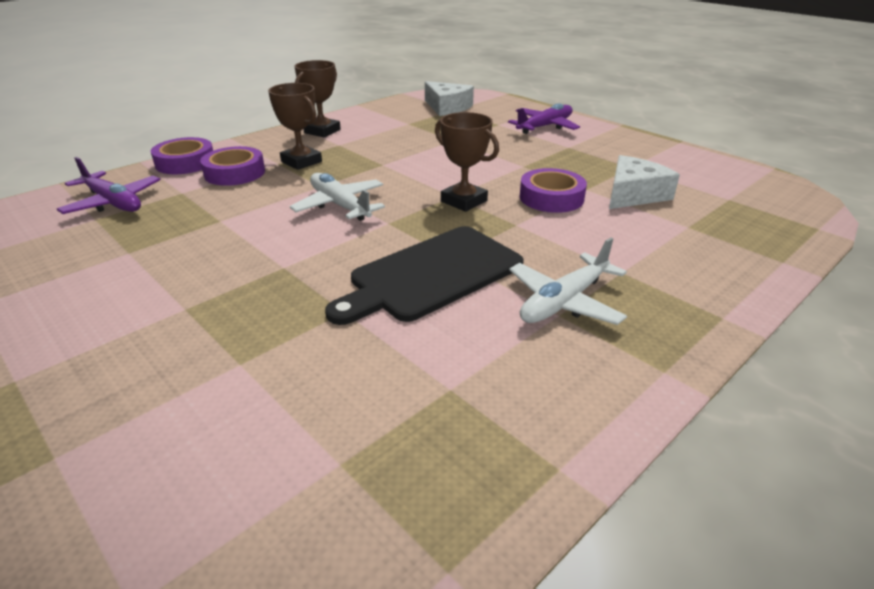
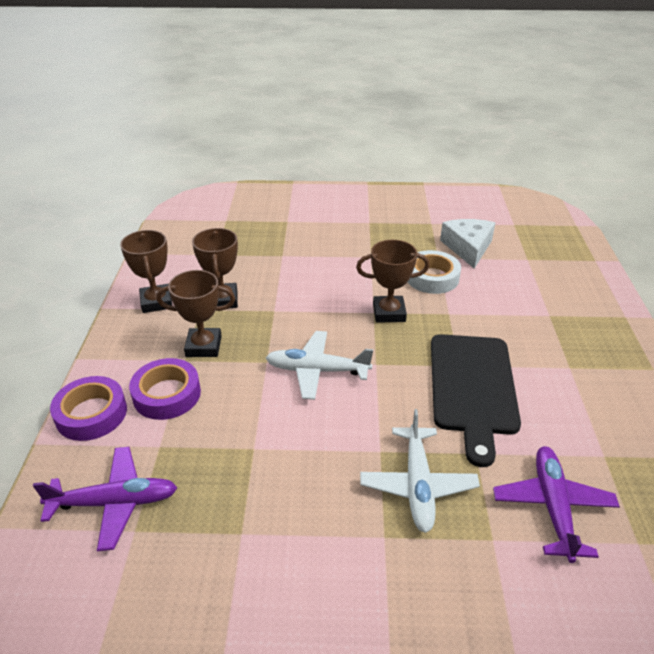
camera: 45 degrees left, 5 degrees up
white cheese [425,81,474,116] -> none
purple plane [508,103,580,134] -> purple plane moved to [493,446,620,563]
white plane [509,237,627,325] -> white plane moved to [360,409,480,533]
purple tape [520,168,587,213] -> white tape [408,250,461,294]
none -> brown trophy [192,228,238,308]

